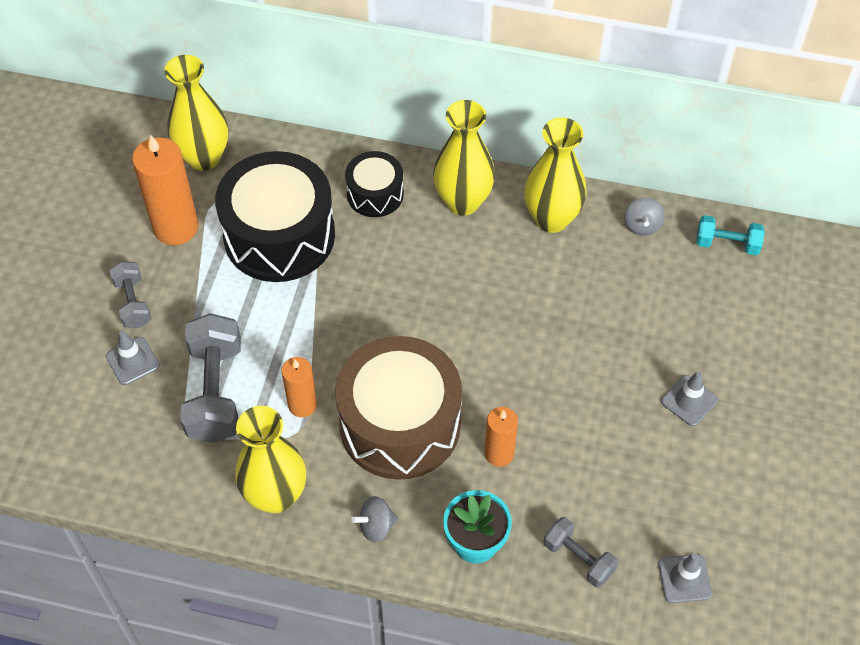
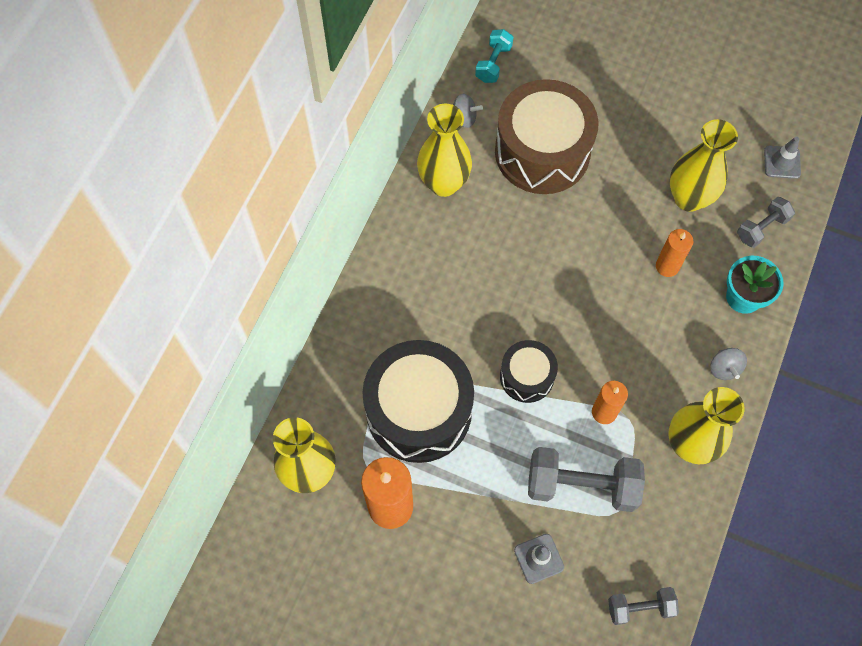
camera: 80 degrees left, 10 degrees up
grey dumbbell [110,261,151,328] -> grey dumbbell moved to [608,587,679,625]
brown drum [335,336,462,480] -> brown drum moved to [495,79,599,194]
black drum [345,151,404,217] -> black drum moved to [500,340,558,403]
yellow vase [433,100,495,215] -> yellow vase moved to [670,119,738,212]
grey traffic cone [661,371,718,426] -> none

